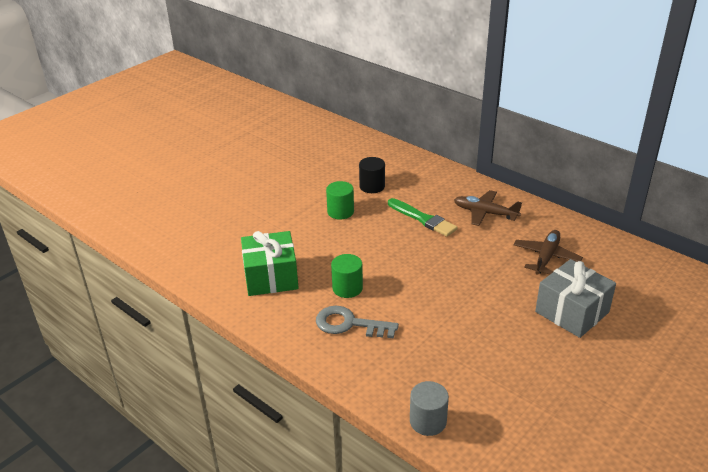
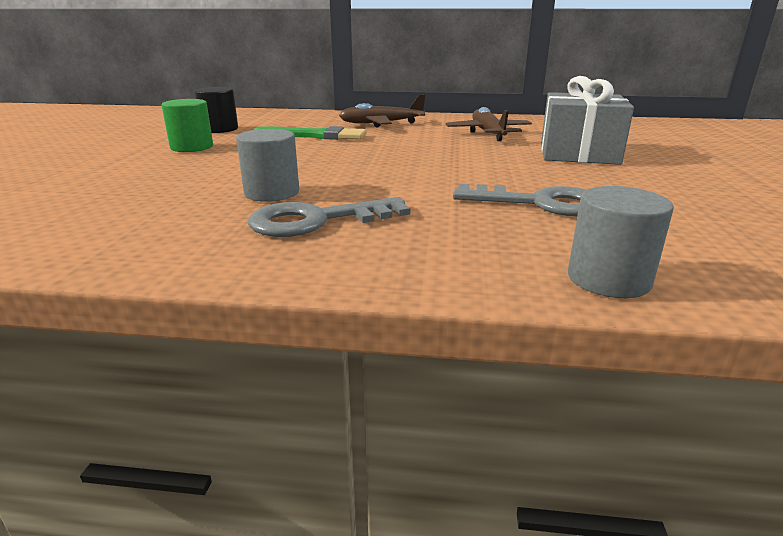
camera: 35 degrees left, 10 degrees down
green gift [241,231,299,296] -> none
green cylinder [331,254,363,298] -> grey cylinder [236,129,299,202]
none -> grey key [453,183,586,216]

